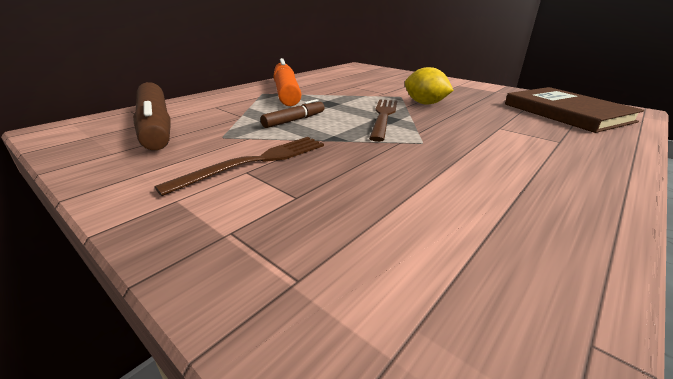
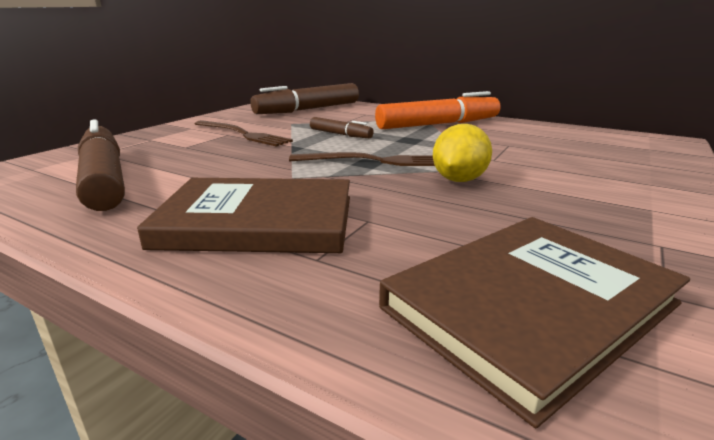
camera: 80 degrees right, 5 degrees down
none -> brown marker [76,119,125,211]
none -> brown book [137,178,350,253]

